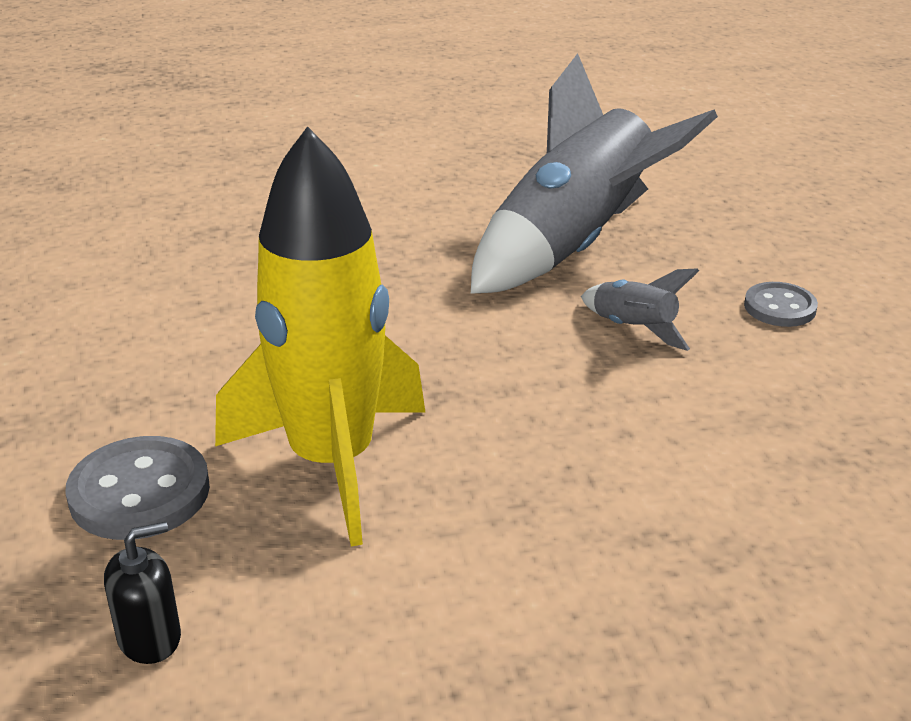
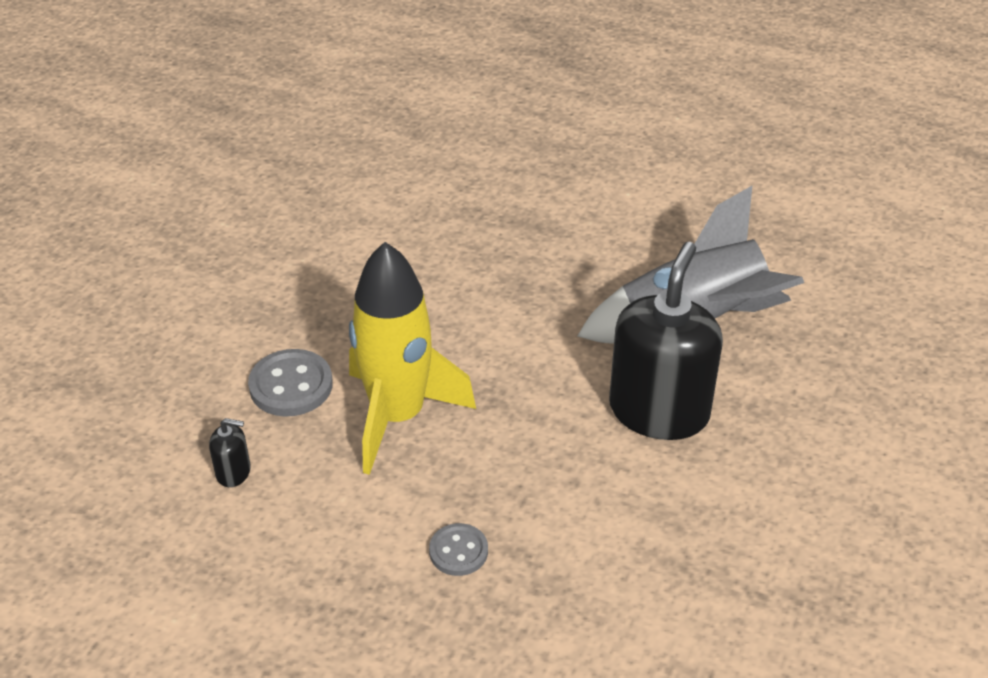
camera: 35 degrees right, 10 degrees up
grey rocket [581,269,699,351] -> black soap dispenser [609,242,723,440]
grey button [744,282,818,327] -> grey button moved to [429,523,488,576]

